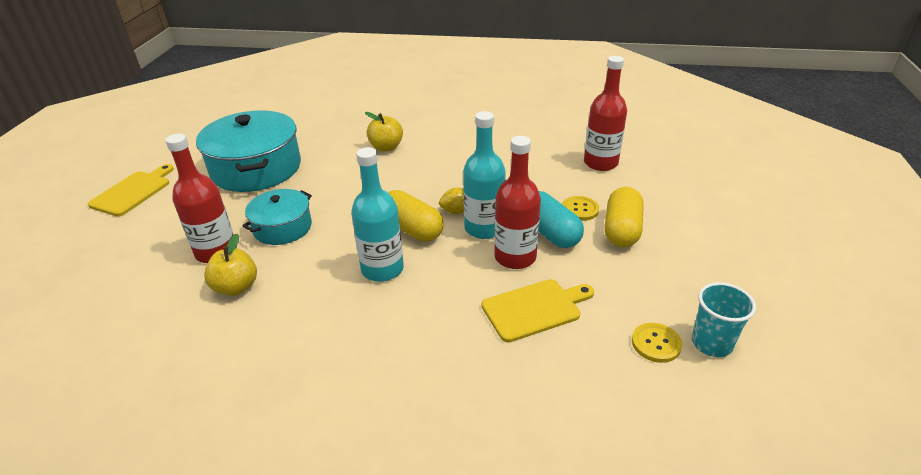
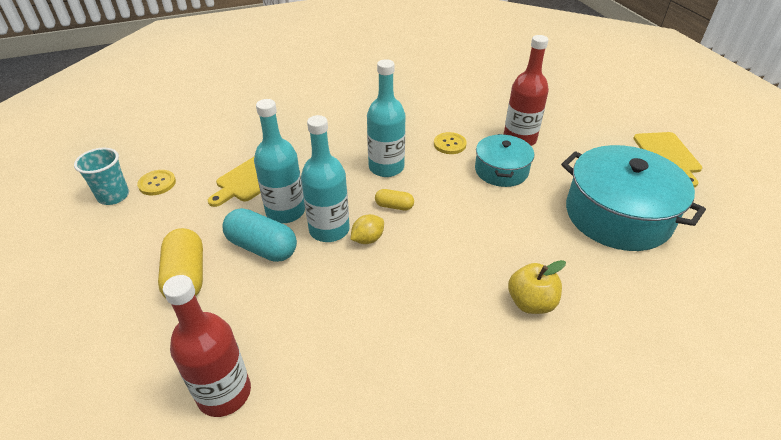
camera: 150 degrees right, 5 degrees up
yellow apple [204,234,257,296] -> none
yellow capsule [388,190,444,242] -> yellow capsule [375,189,414,211], size x0.53
red bottle [494,136,541,269] -> turquoise bottle [254,99,305,223]
yellow button [562,196,599,221] -> yellow button moved to [434,132,467,154]

